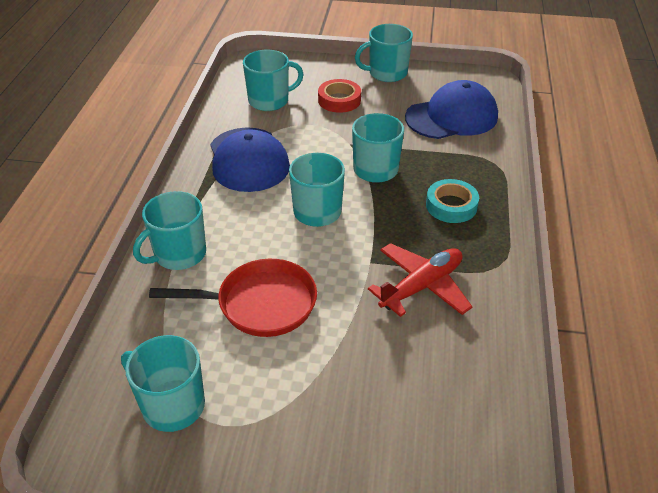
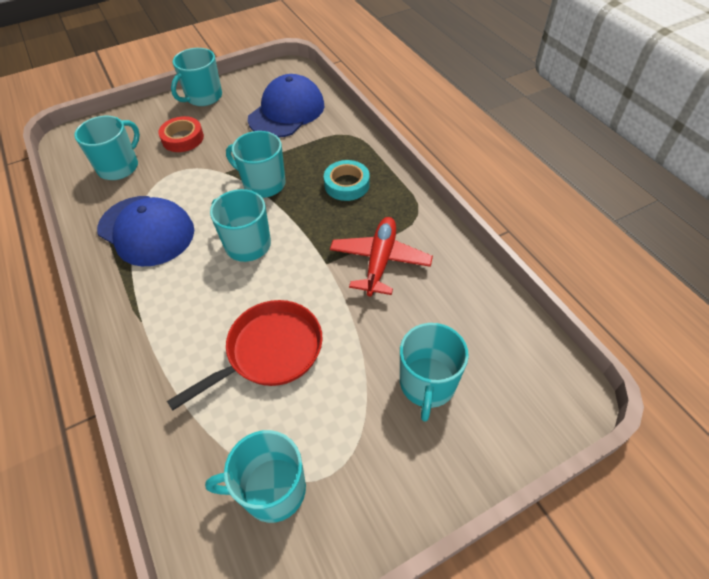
camera: 35 degrees left, 10 degrees up
turquoise mug [133,191,206,270] -> turquoise mug moved to [400,323,469,422]

